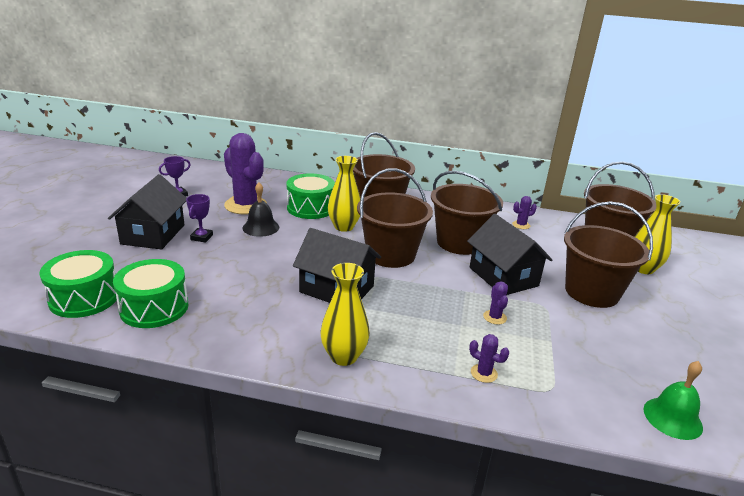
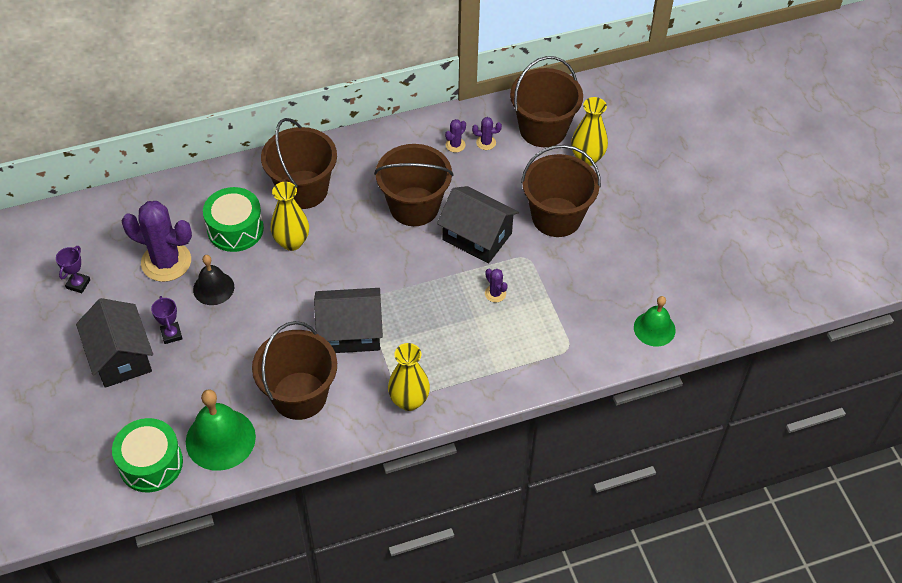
camera: 30 degrees left, 25 degrees up
green drum [113,259,189,328] -> green bell [186,389,256,471]
brown bucket [357,168,433,268] -> brown bucket moved to [252,321,337,420]
purple cactus [469,334,509,383] -> purple cactus moved to [472,117,502,150]

